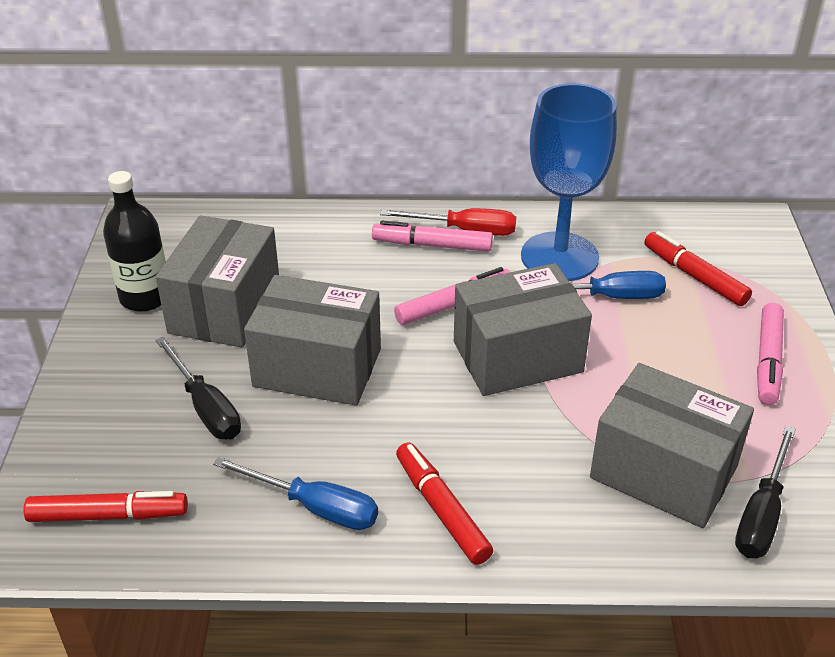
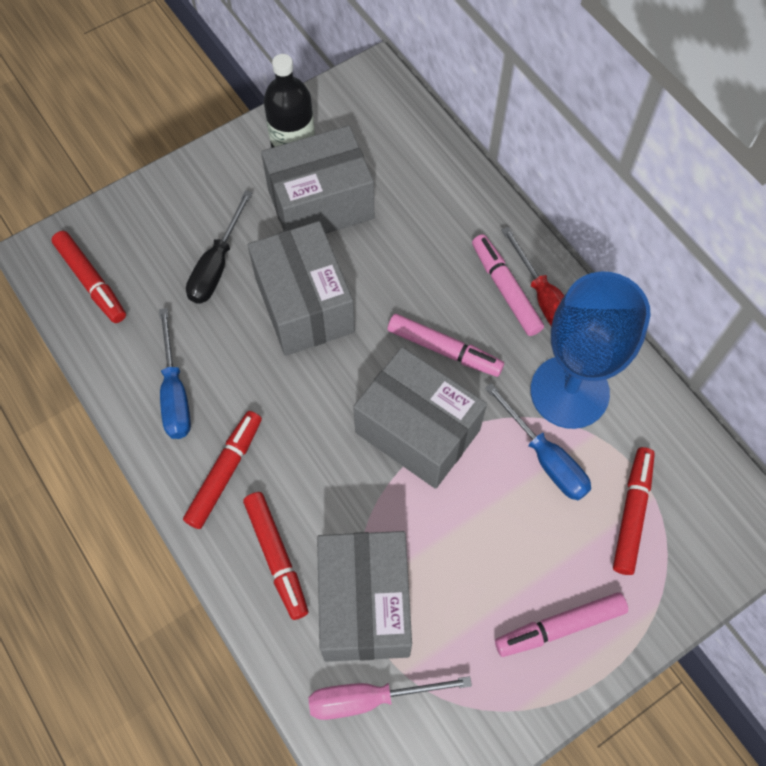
camera: 55 degrees right, 25 degrees up
black screwdriver [735,426,796,558] -> pink screwdriver [308,676,472,720]
none -> red marker [243,492,308,620]

